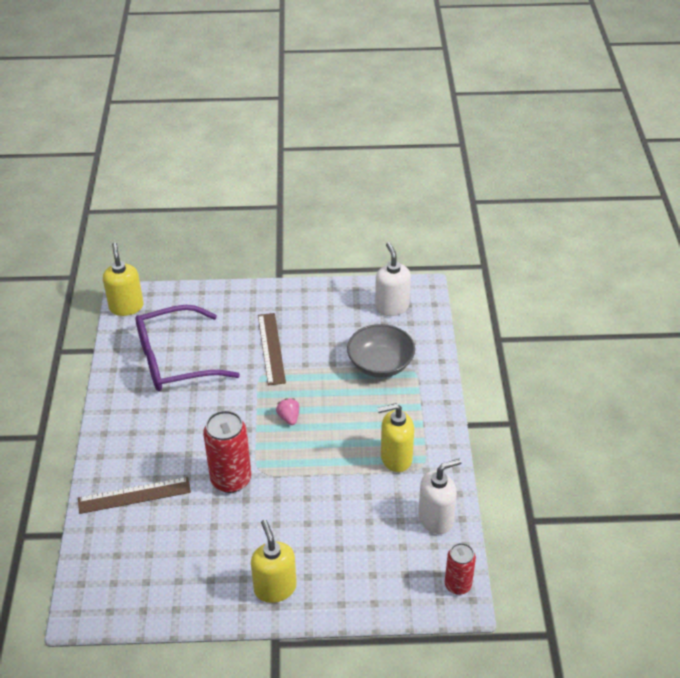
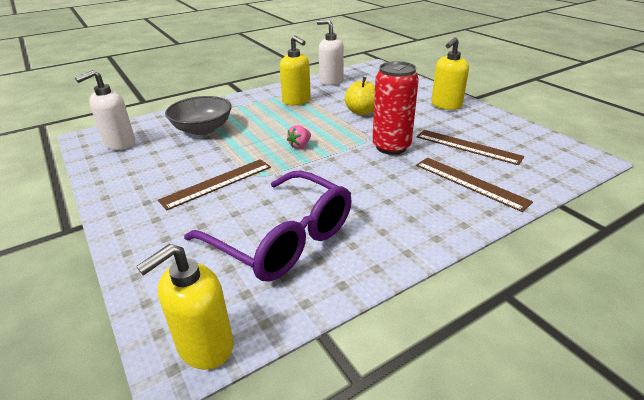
camera: 120 degrees left, 10 degrees down
red can [445,543,476,595] -> none
none -> yellow apple [345,77,375,115]
none -> brown ruler [417,130,524,165]

